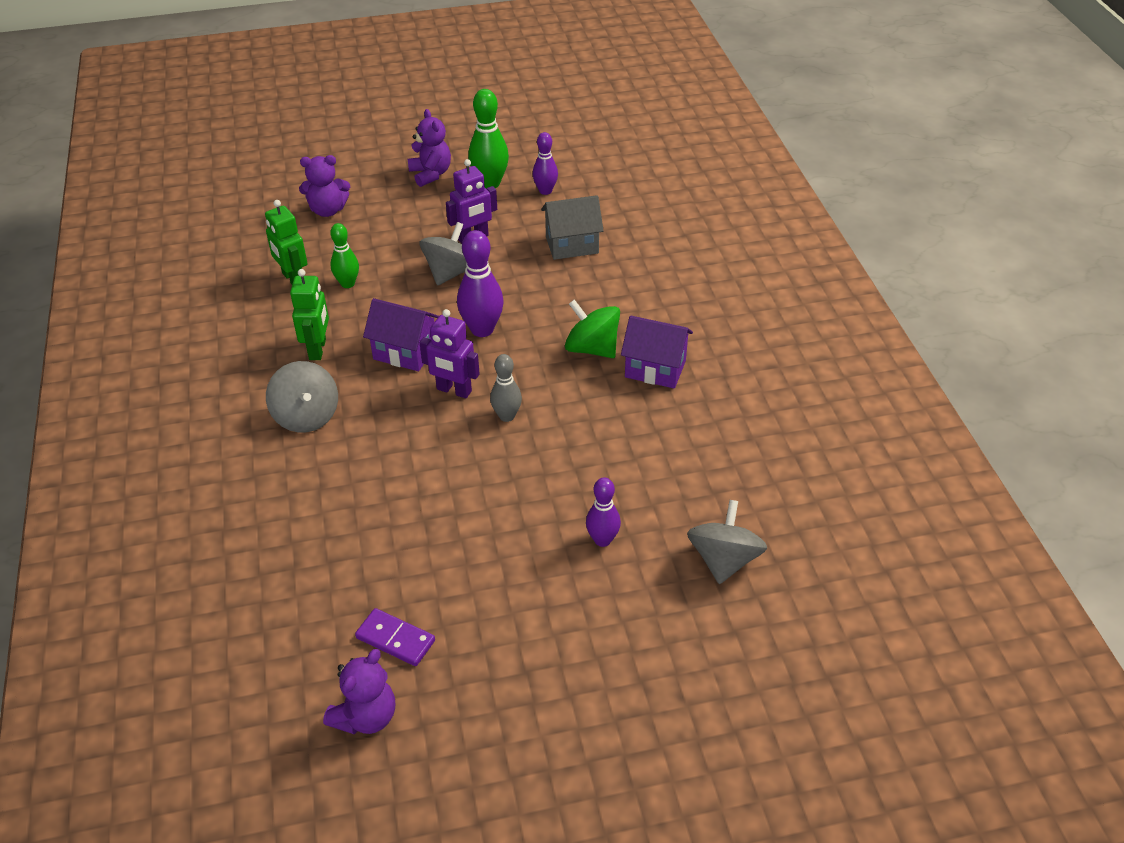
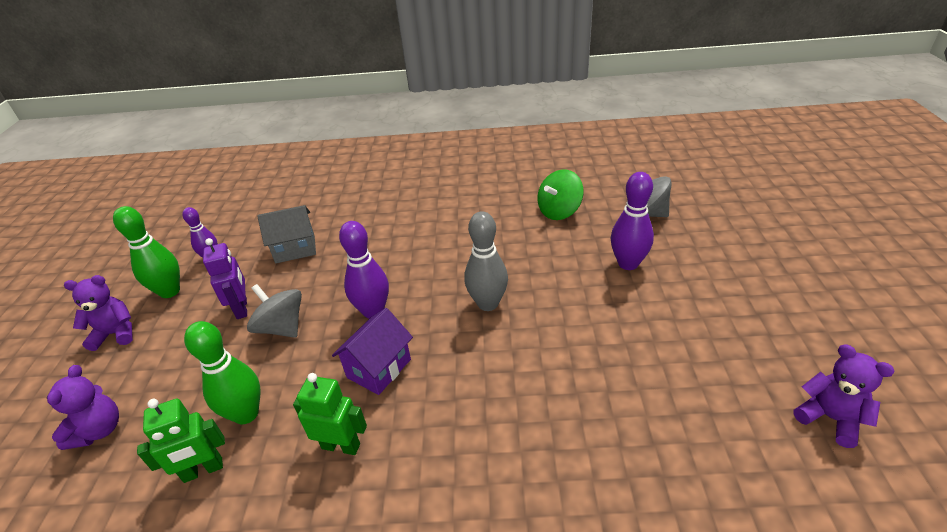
camera: 75 degrees left, 5 degrees down
grey spinning top [266,361,338,433] -> none
green bowling pin [330,223,359,288] -> green bowling pin [184,321,261,424], size x1.58
purple domino [355,608,435,666] -> none
purple robot [420,309,480,398] -> none
grey bowling pin [490,354,522,422] -> grey bowling pin [464,211,508,311], size x1.58
grey house [541,195,604,260] -> grey house turned 75 degrees clockwise [257,205,316,263]
green spinning top [565,299,620,358] -> green spinning top moved to [538,169,584,220]
purple bowling pin [586,477,621,547] -> purple bowling pin [611,172,654,270], size x1.58
purple house [621,316,693,389] -> none

